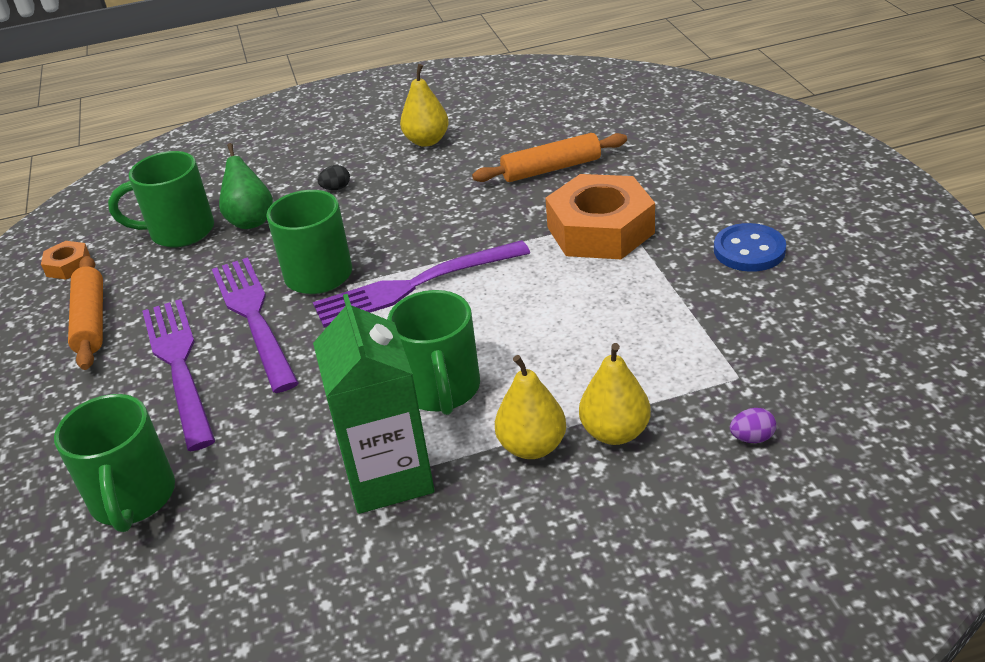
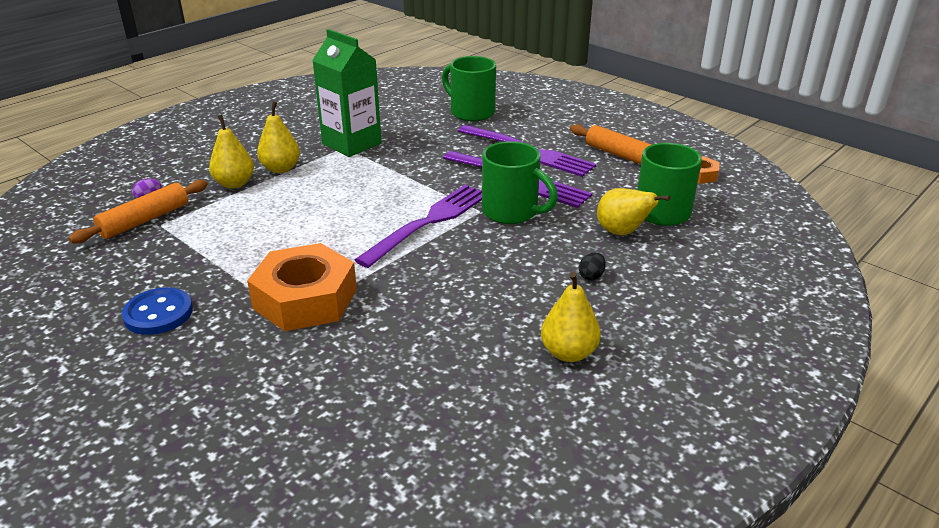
camera: 145 degrees right, 5 degrees down
green pear [219,143,273,229] -> yellow pear [597,188,671,235]
green mug [387,290,480,415] -> none
orange rolling pin [472,133,627,182] -> orange rolling pin moved to [69,180,208,244]

